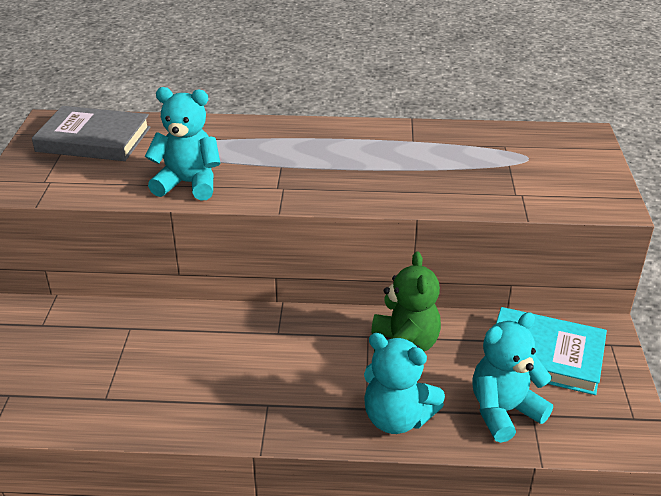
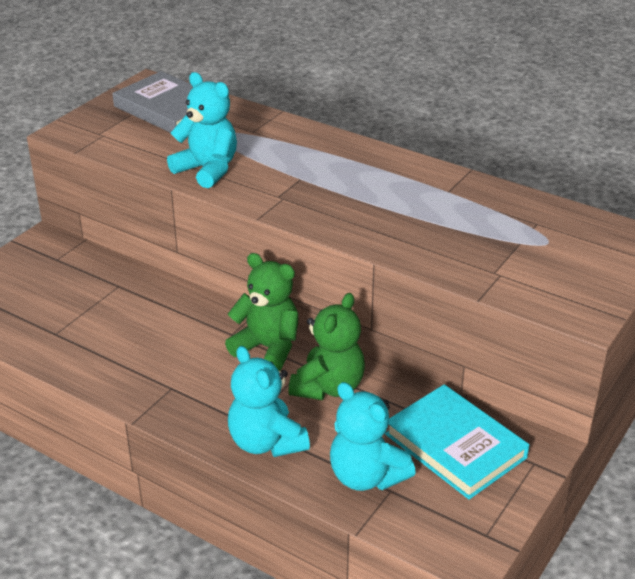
camera: 30 degrees right, 0 degrees up
turquoise teddy bear [472,312,553,443] -> turquoise teddy bear turned 135 degrees counterclockwise [330,382,416,491]
none -> green teddy bear [225,253,298,371]

